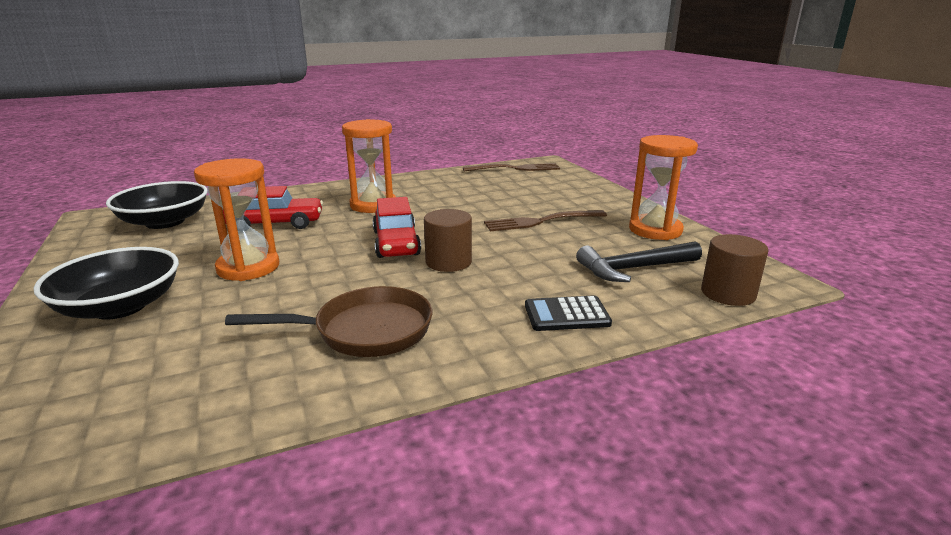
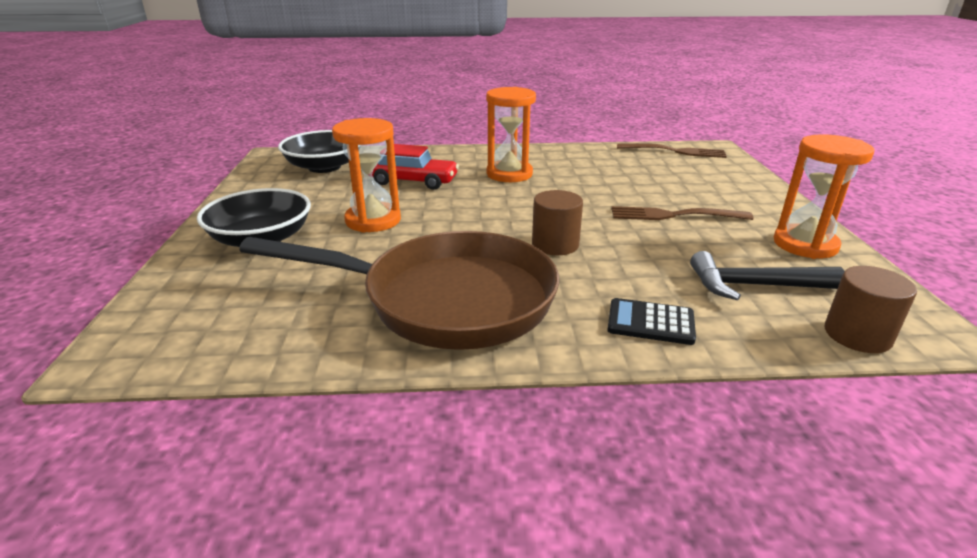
camera: 20 degrees right, 5 degrees up
brown pan [225,286,433,357] -> brown pan [239,231,559,350], size x1.71
red car [372,197,421,258] -> none

